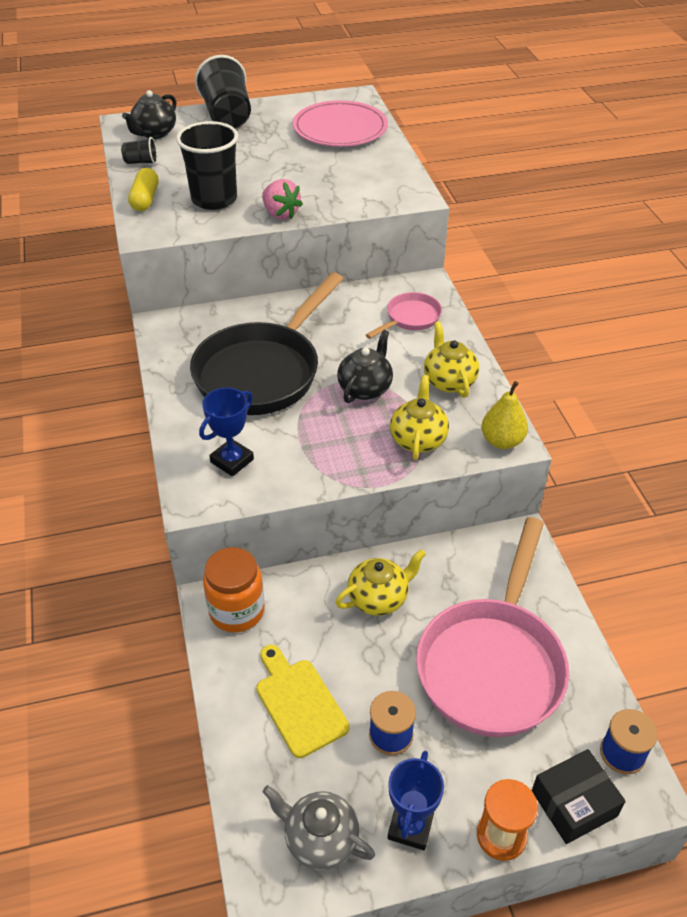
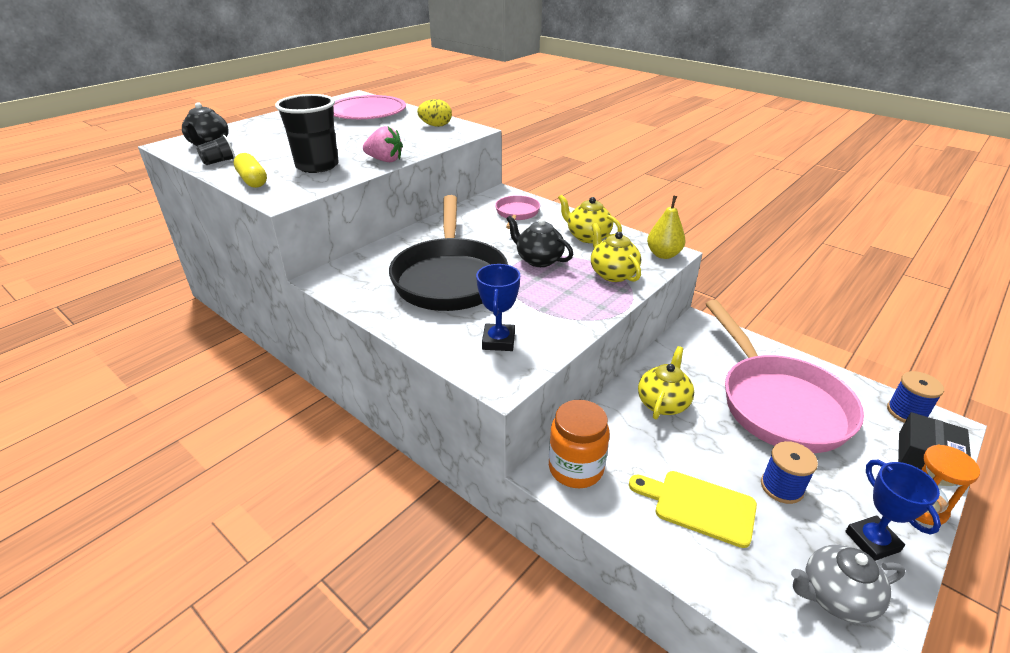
camera: 35 degrees left, 10 degrees down
black cup [195,55,251,128] -> none
black teapot [337,330,393,403] -> black teapot turned 45 degrees counterclockwise [506,215,573,267]
none -> yellow egg [417,99,452,127]

